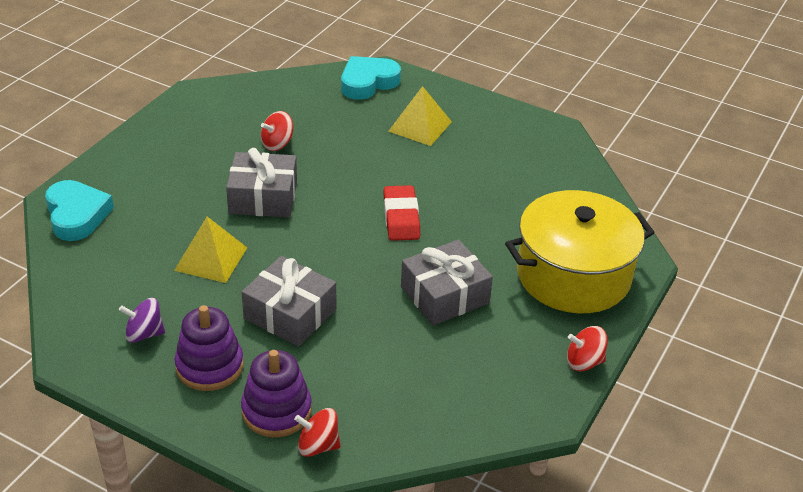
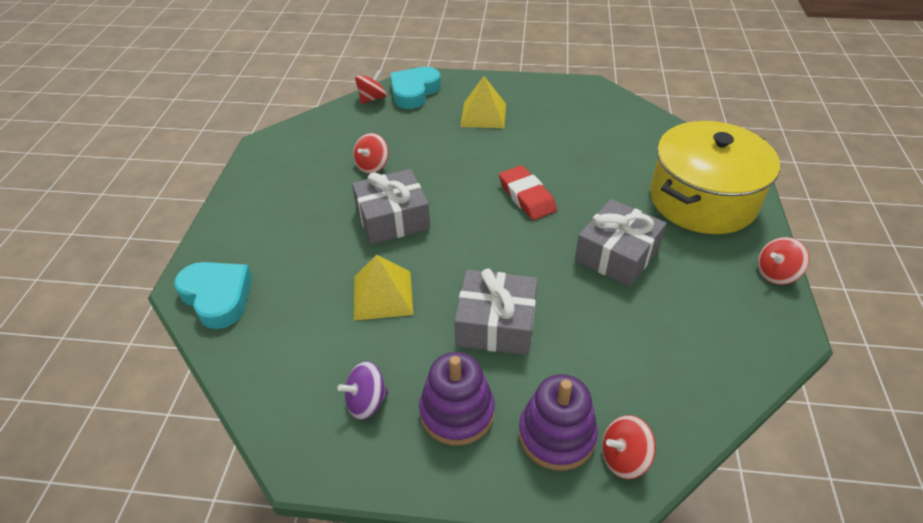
camera: 20 degrees left, 5 degrees up
none -> red spinning top [355,70,387,104]

